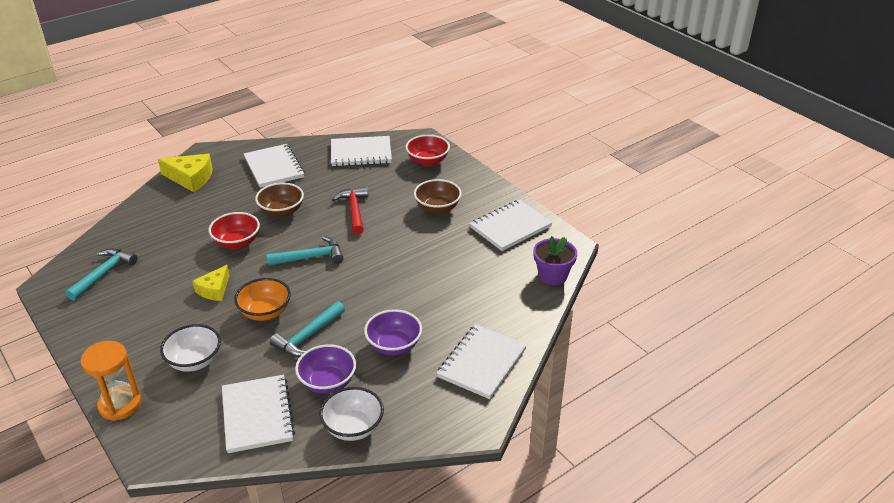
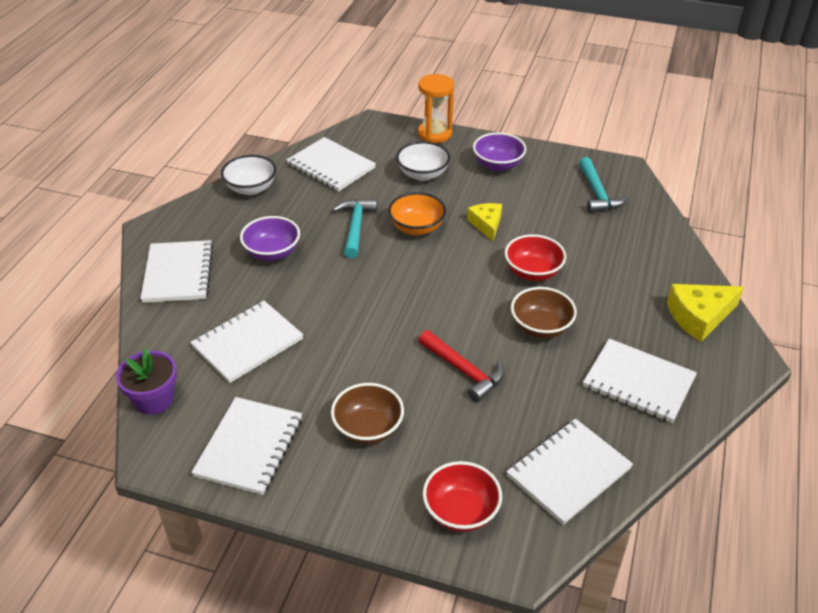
camera: 145 degrees right, 5 degrees up
turquoise hammer [266,236,343,266] -> none
purple bowl [295,344,356,394] -> purple bowl moved to [473,132,526,171]
none -> white notebook [190,301,303,383]

